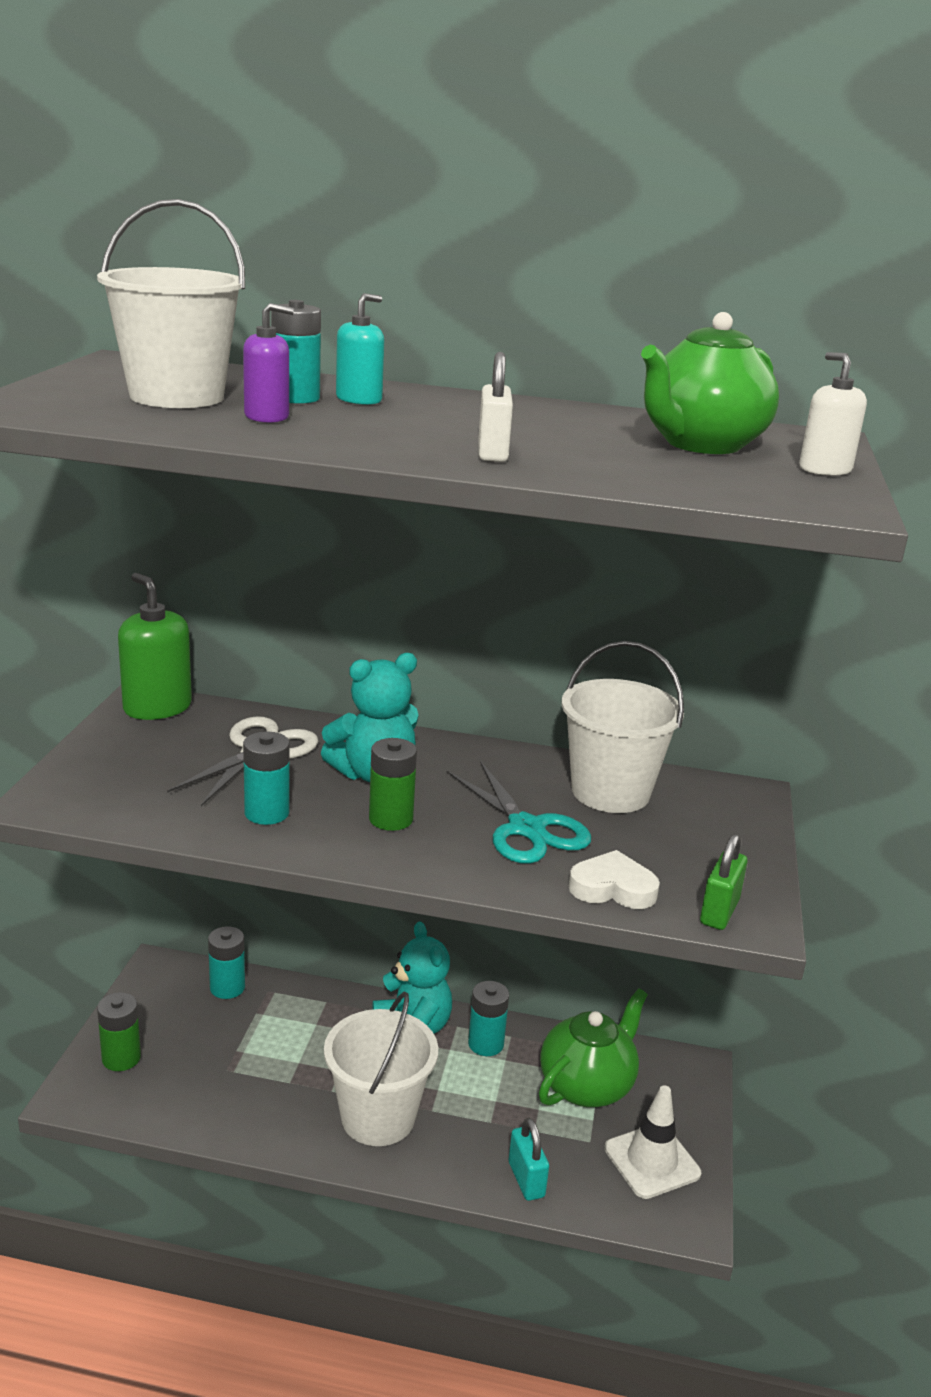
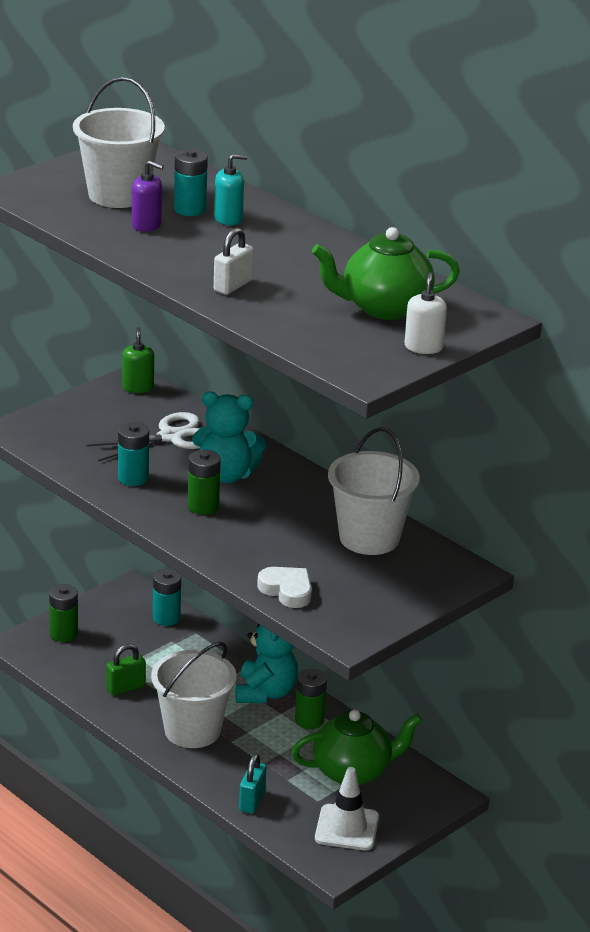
camera: 35 degrees right, 5 degrees up
green soap dispenser [118,573,192,720] -> green soap dispenser [122,327,154,393], size x0.61
turquoise scissors [447,761,591,864] -> none
turquoise battery [468,981,509,1056] -> green battery [295,669,327,729]
green padlock [700,834,748,930] -> green padlock moved to [106,644,146,696]

